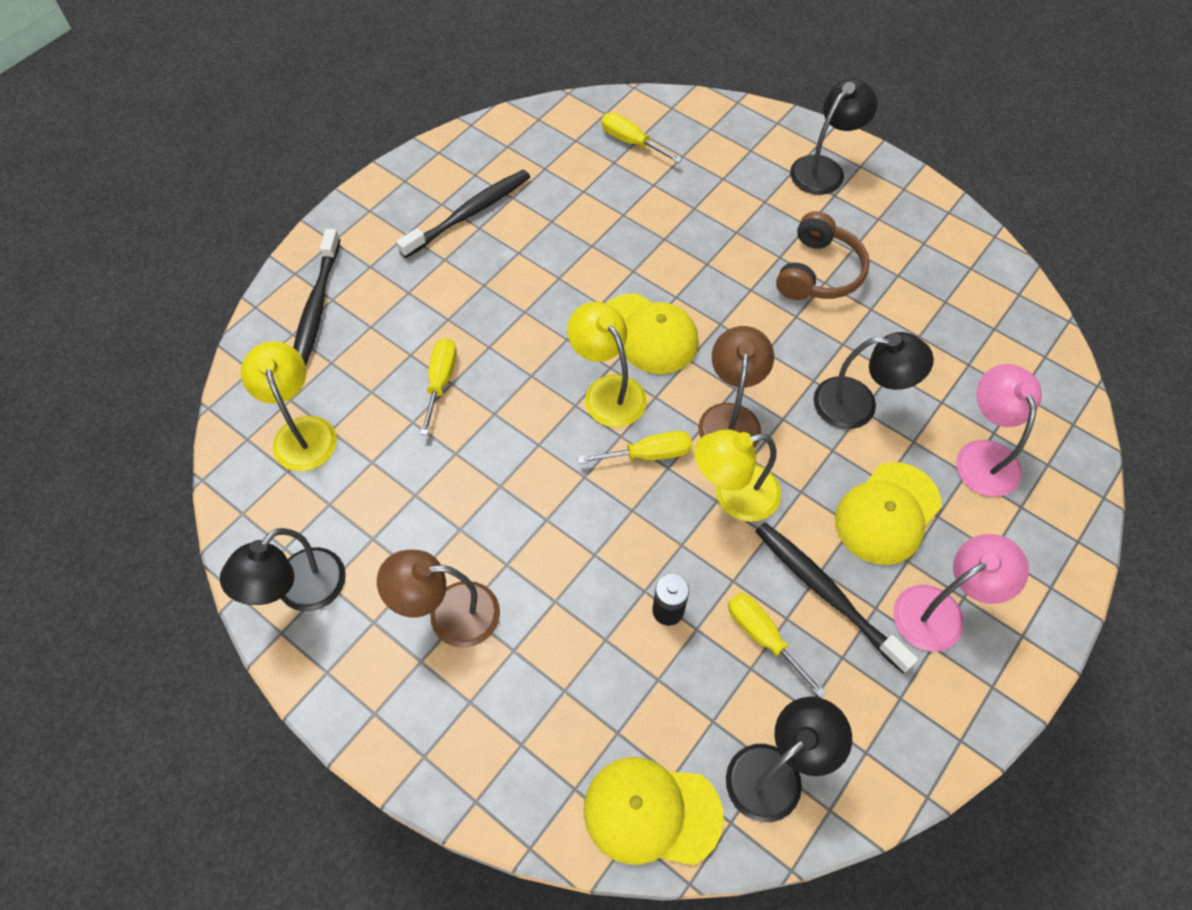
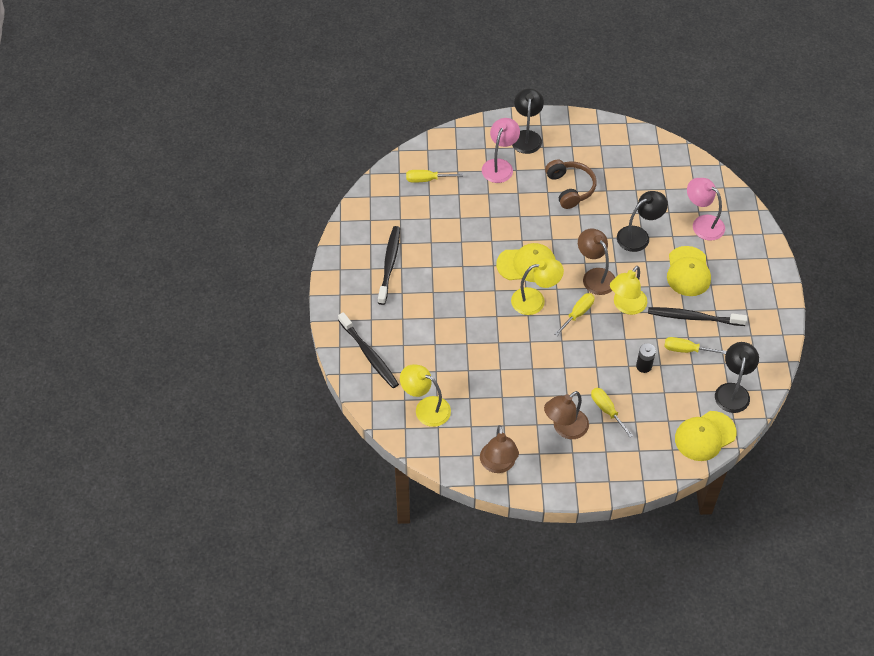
camera: 40 degrees left, 5 degrees down
black lamp [220,528,346,611] -> brown lamp [480,425,519,473]
yellow screwdriver [420,338,457,435] -> yellow screwdriver moved to [591,388,633,438]
yellow lamp [567,302,647,427] -> yellow lamp turned 150 degrees clockwise [511,258,564,315]
pink lamp [893,534,1029,652] -> pink lamp moved to [482,118,520,183]

